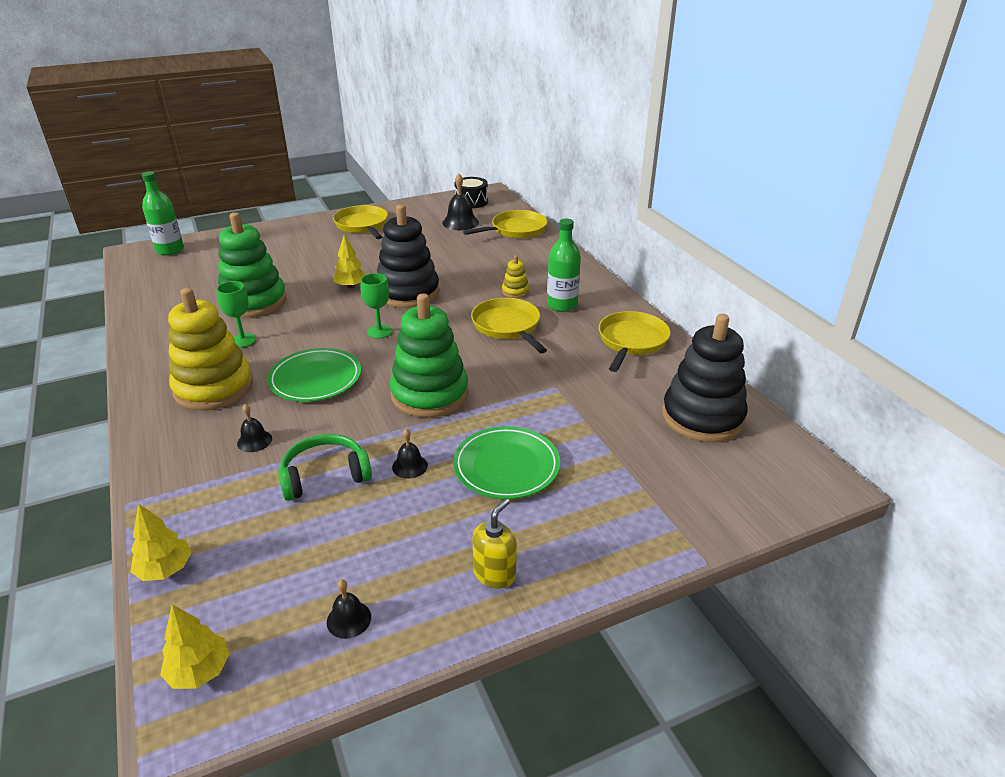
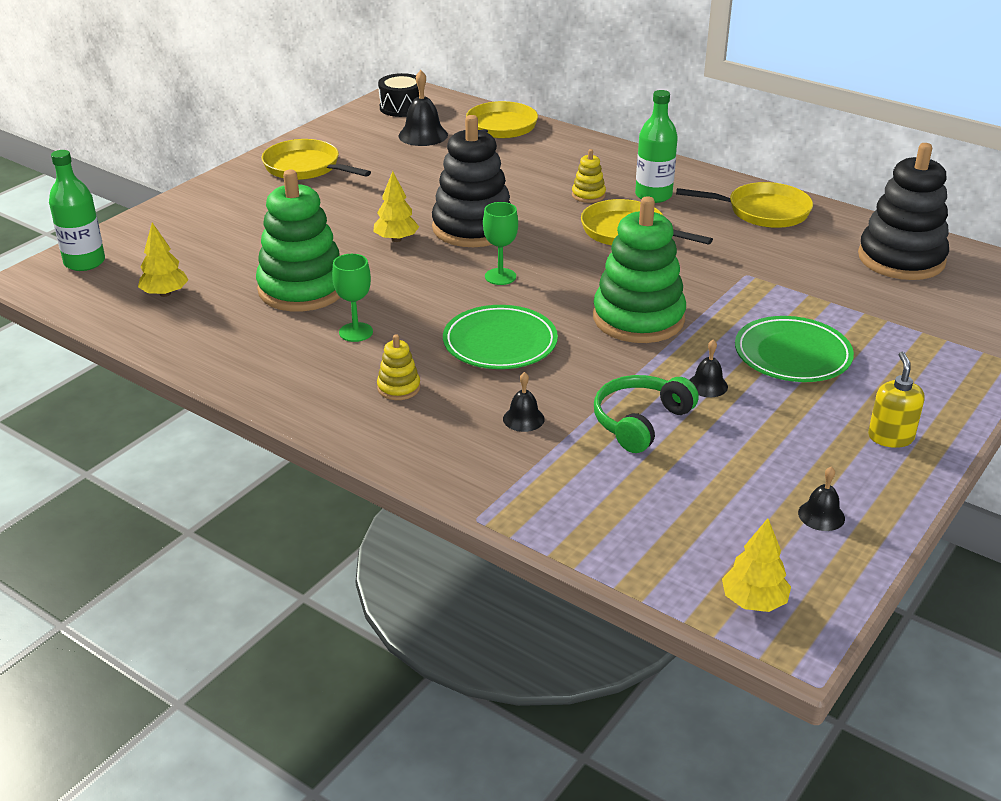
camera: 30 degrees left, 0 degrees up
yellow tree [131,504,191,581] -> yellow tree moved to [138,223,188,297]
yellow stacking toy [168,288,253,411] -> yellow stacking toy [377,334,420,400], size x0.43
yellow pan [599,311,671,372] -> yellow pan turned 105 degrees clockwise [676,182,813,228]

